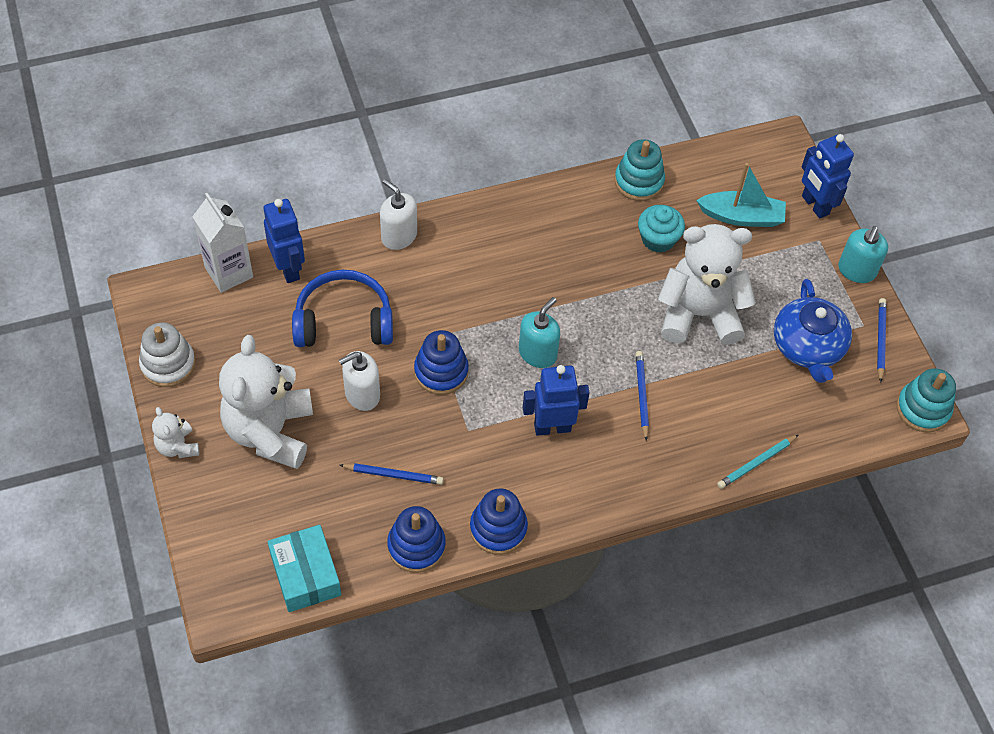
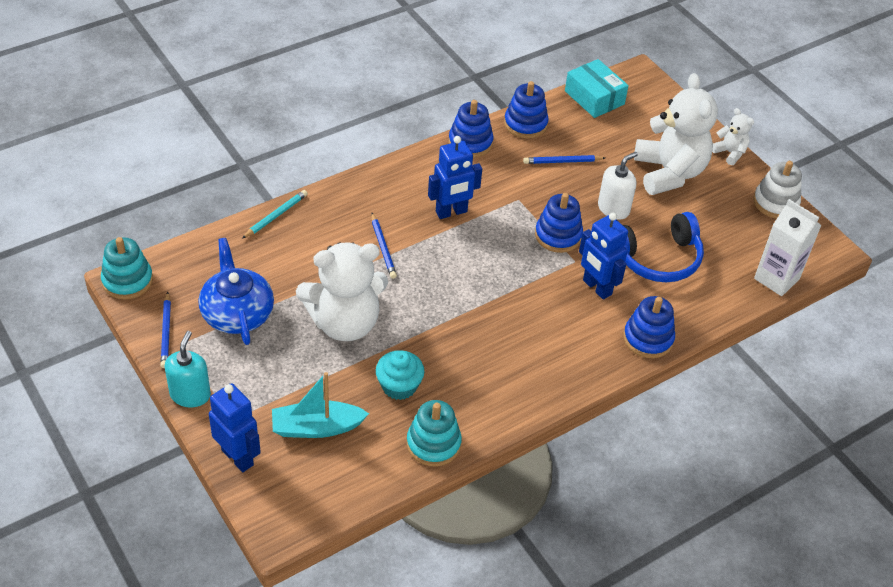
camera: 165 degrees right, 10 degrees down
blue robot [263,199,305,283] -> blue robot moved to [579,213,628,300]
white soap dispenser [380,179,417,250] -> blue stacking toy [623,296,675,358]
turquoise soap dispenser [519,297,560,368] -> none

